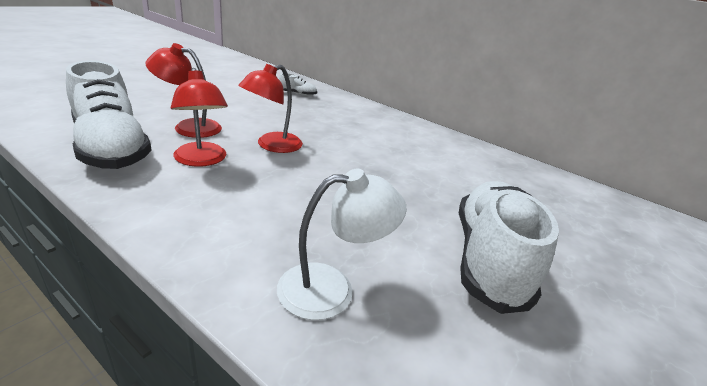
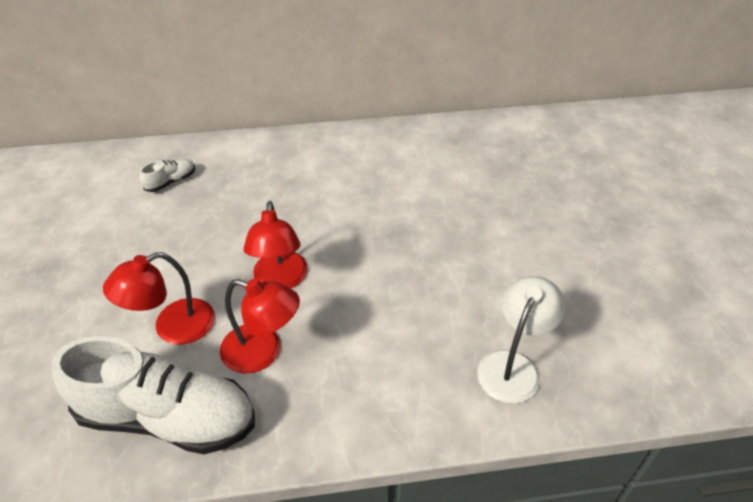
camera: 40 degrees left, 15 degrees up
white shoe [459,181,559,314] -> none

